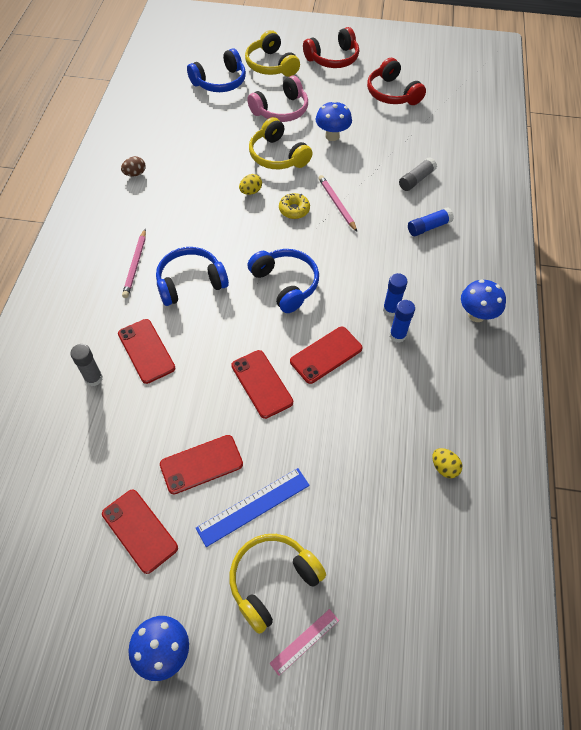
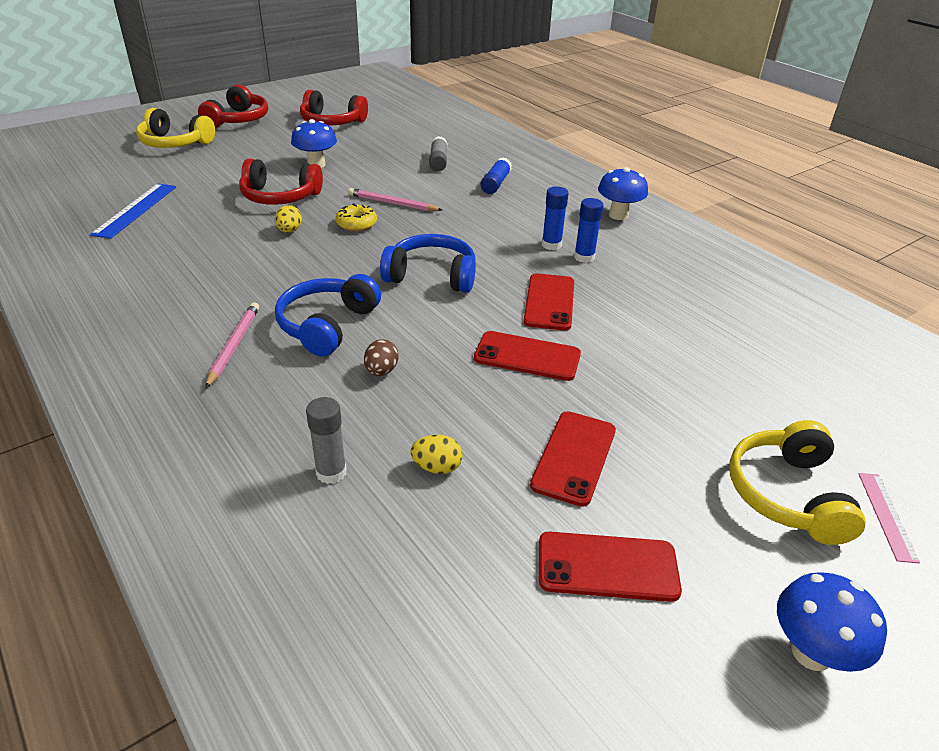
camera: 45 degrees left, 20 degrees down
red phone [118,319,175,384] -> none
brown egg [121,156,145,176] -> brown egg moved to [364,339,398,376]
pink pencil [122,229,146,298] -> pink pencil turned 135 degrees counterclockwise [205,302,259,389]
blue headphones [187,48,246,92] -> none
blue ruler [196,468,310,547] -> blue ruler moved to [90,184,176,239]
pink headphones [247,75,308,122] -> none
yellow headphones [249,117,312,169] -> red headphones [239,159,323,205]
yellow egg [432,448,462,478] -> yellow egg moved to [410,435,462,474]

